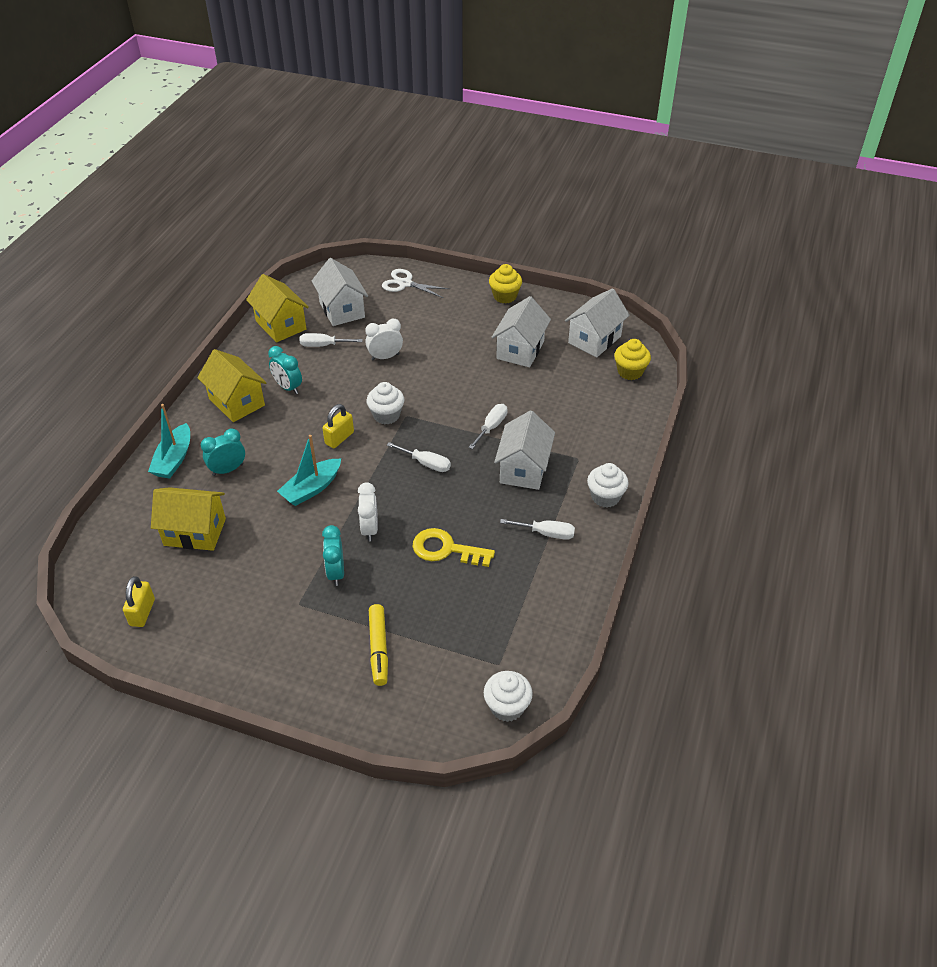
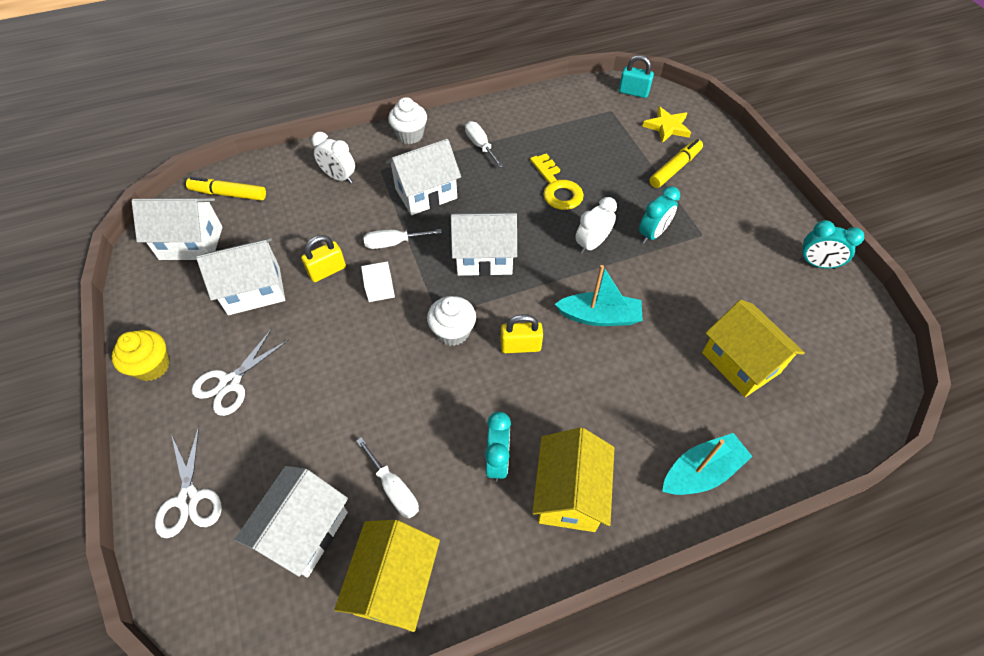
camera: 130 degrees left, 10 degrees up
yellow padlock [123,576,155,627] -> yellow padlock moved to [301,235,346,282]
turquoise clock [201,429,245,476] -> turquoise clock moved to [799,220,864,269]
white clock [365,319,403,361] -> white clock moved to [312,132,355,183]
white screwdriver [387,442,451,472] -> white house [451,212,517,276]
white cupcake [484,671,533,722] -> turquoise padlock [619,55,654,98]
yellow cupcake [614,339,651,380] -> yellow marker [186,177,266,201]
none -> white scissors [191,328,289,416]
none -> white cube [361,262,395,302]
none -> yellow star [642,106,691,143]

